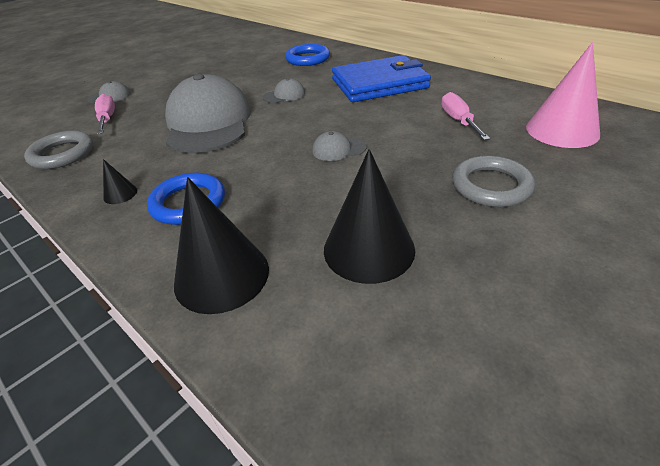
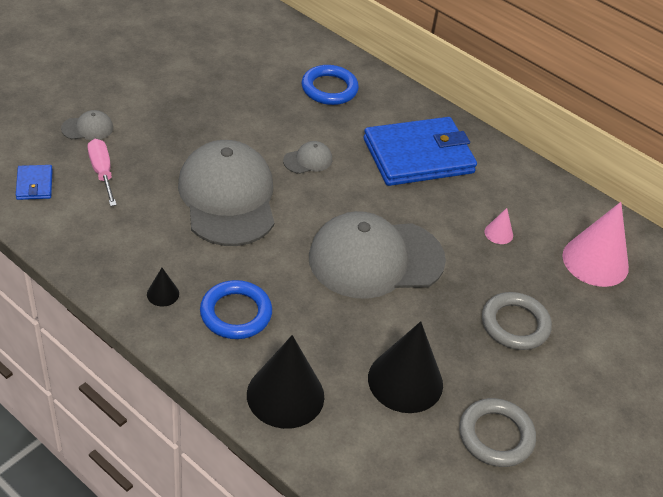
camera: 10 degrees left, 5 degrees up
grey ring [24,130,93,169] -> grey ring moved to [459,398,536,467]
grey cap [312,131,367,161] -> grey cap [309,211,446,299], size x2.49
pink screwdriver [441,92,490,140] -> pink cone [485,208,513,244]
none -> blue wallet [16,165,53,200]

